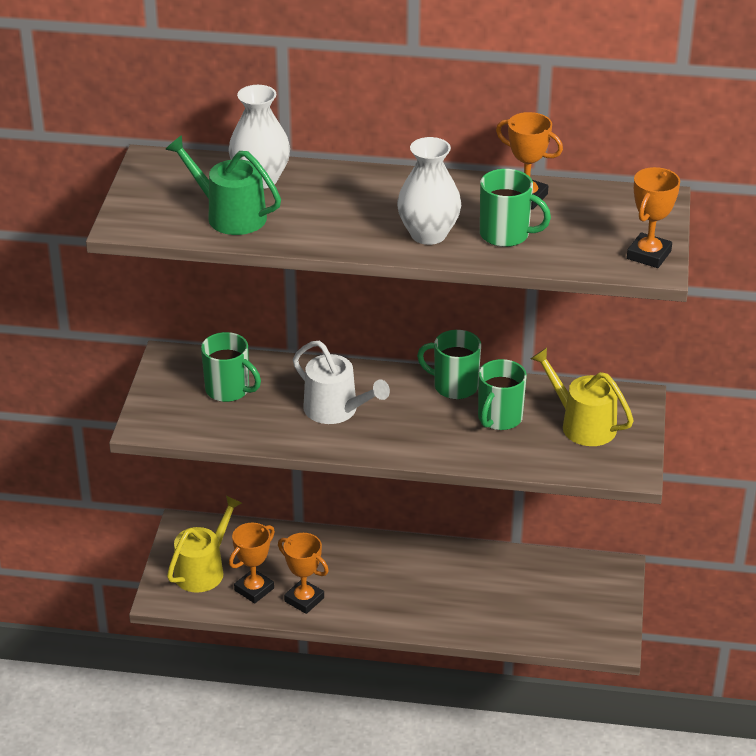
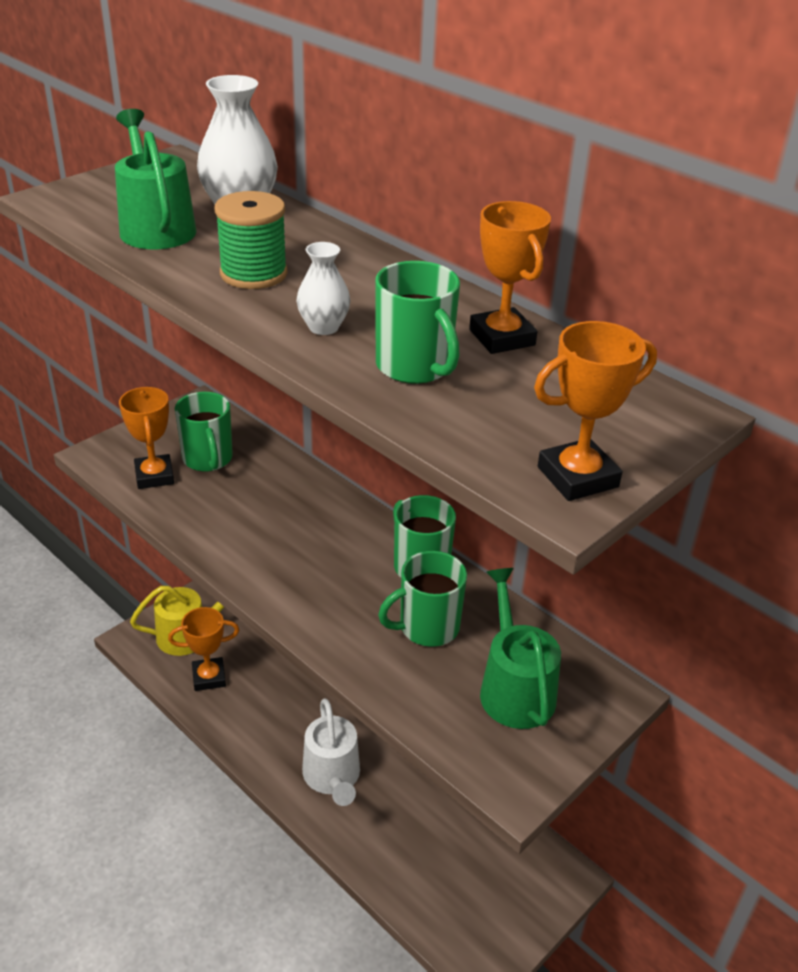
camera: 35 degrees right, 0 degrees up
orange trophy [278,533,329,614] -> orange trophy moved to [119,387,174,489]
white watering can [293,341,390,424] -> white watering can moved to [302,698,360,806]
white vase [397,137,461,245] -> white vase [297,242,350,335], size x0.57
yellow watering can [531,348,634,446] -> green watering can [480,568,561,729]
none -> green spool [215,191,287,289]

